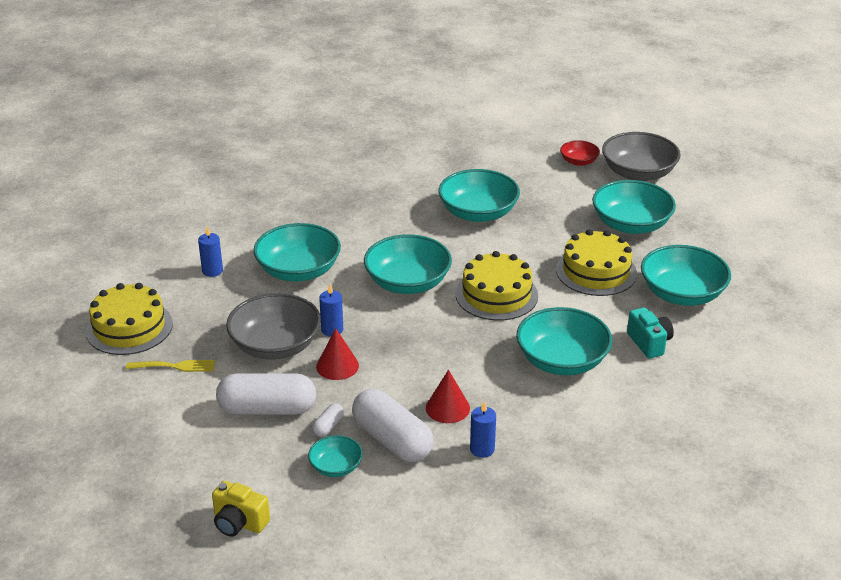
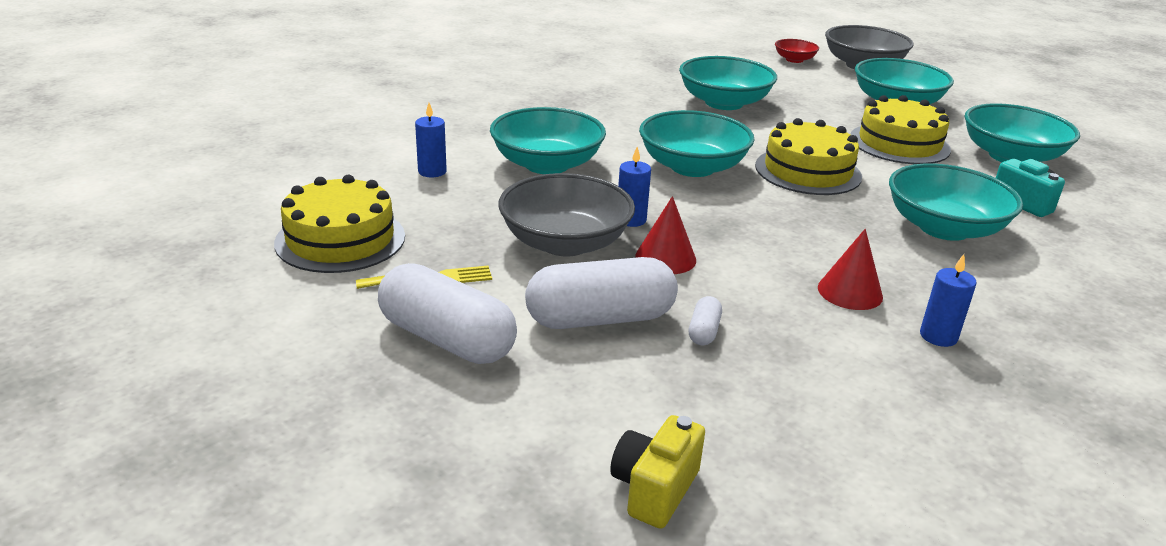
camera: 15 degrees left, 5 degrees down
yellow camera [212,481,270,537] -> yellow camera turned 105 degrees clockwise [610,415,705,529]
turquoise bowl [308,435,363,477] -> none
white capsule [352,389,434,462] -> white capsule moved to [378,263,517,364]

